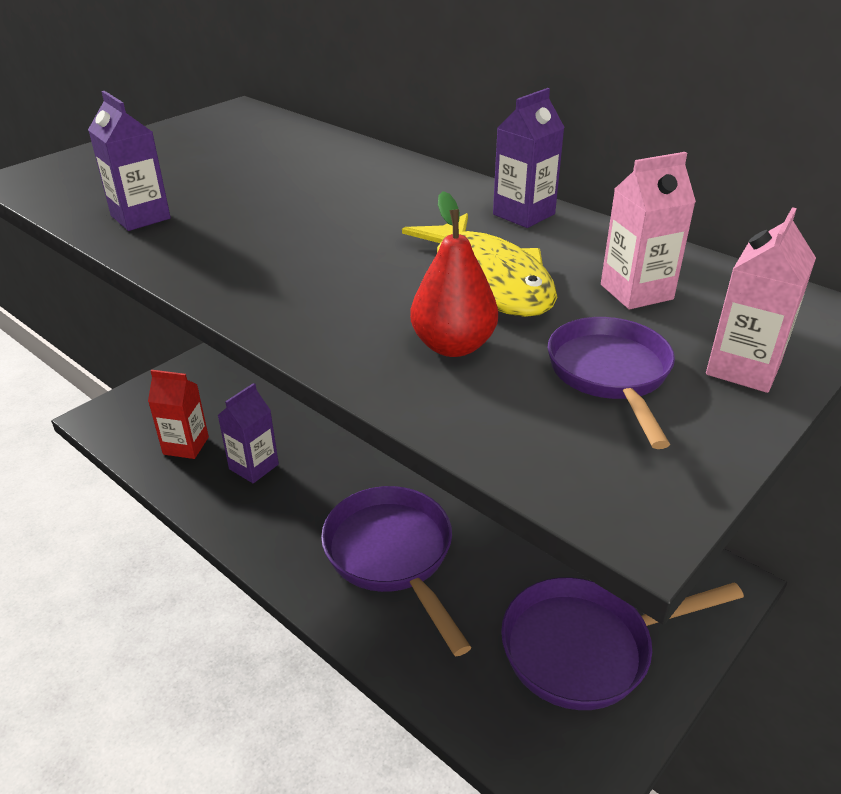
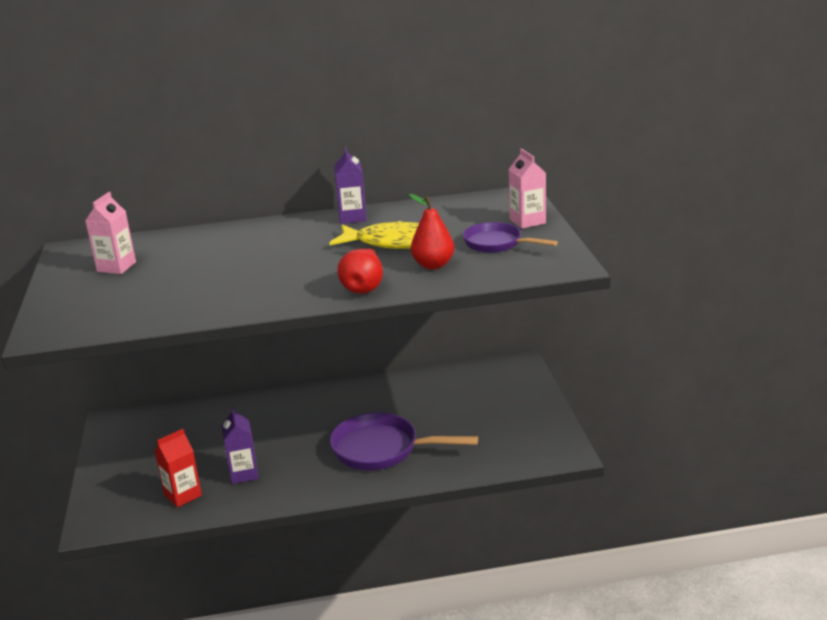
camera: 50 degrees left, 10 degrees down
purple carton [88,91,171,231] -> none
purple pan [501,577,744,710] -> none
pink carton [601,152,696,309] -> pink carton moved to [85,192,136,274]
none -> red pear [337,249,383,294]

